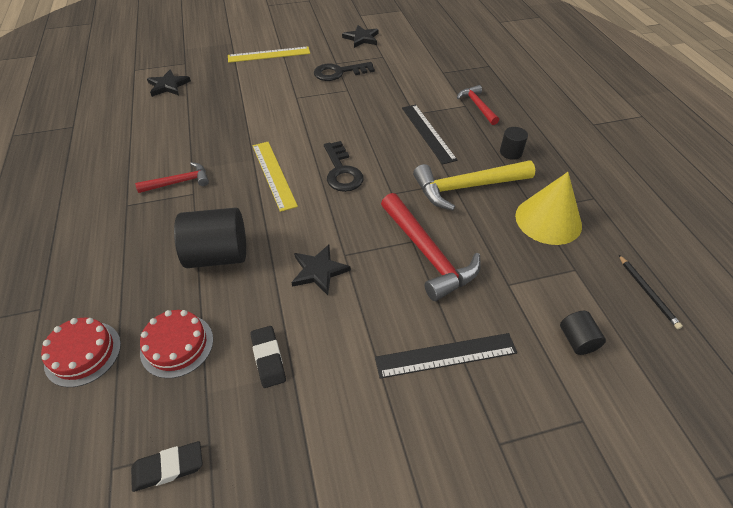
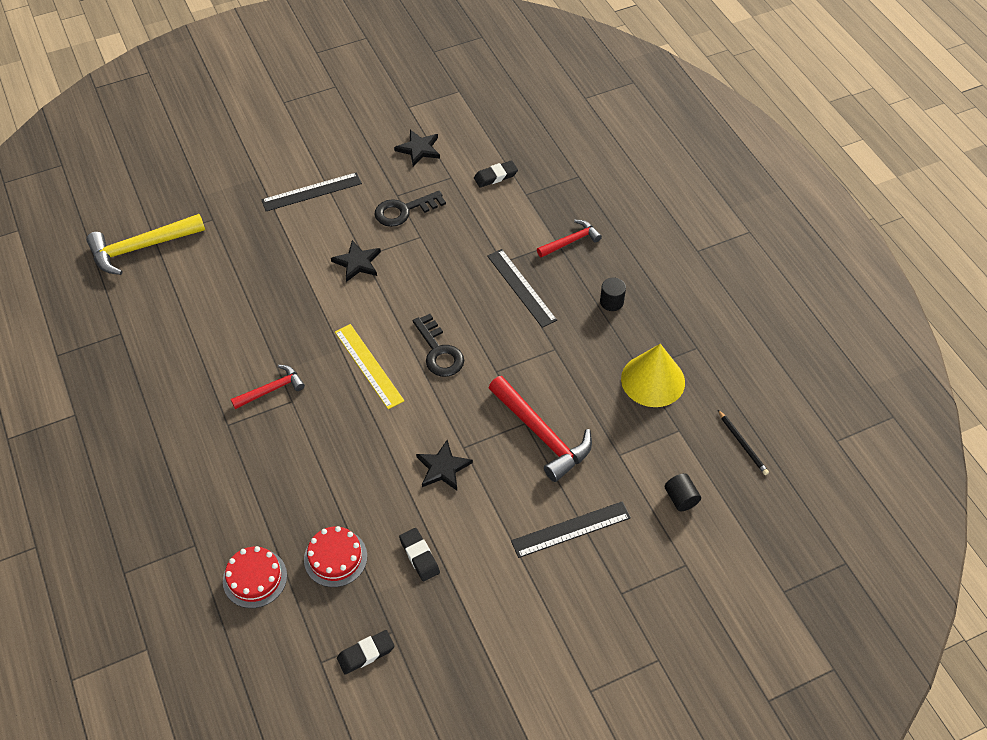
camera: 10 degrees left, 5 degrees up
black star [147,70,191,97] -> black star moved to [331,240,381,282]
black cylinder [174,208,246,268] -> none
yellow ruler [228,47,310,63] -> black ruler [261,172,362,211]
yellow hammer [413,161,535,210] -> yellow hammer moved to [86,214,205,275]
red hammer [457,85,499,125] -> red hammer turned 90 degrees clockwise [537,220,602,258]
none -> black eraser [474,160,518,187]

